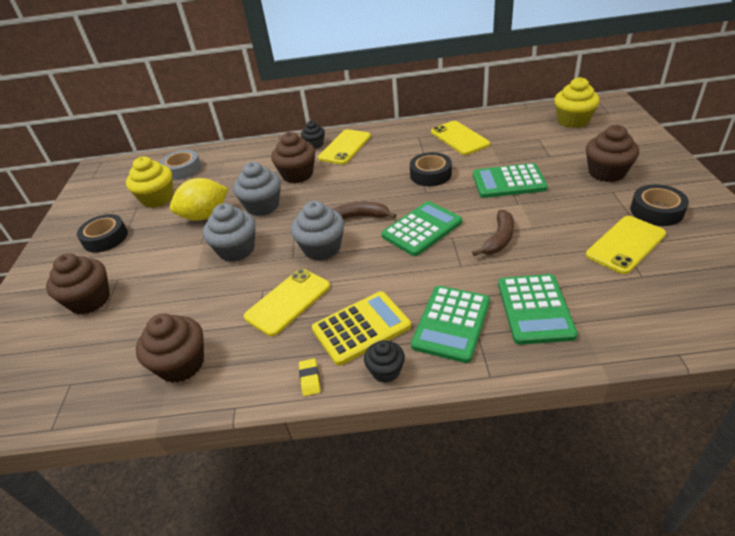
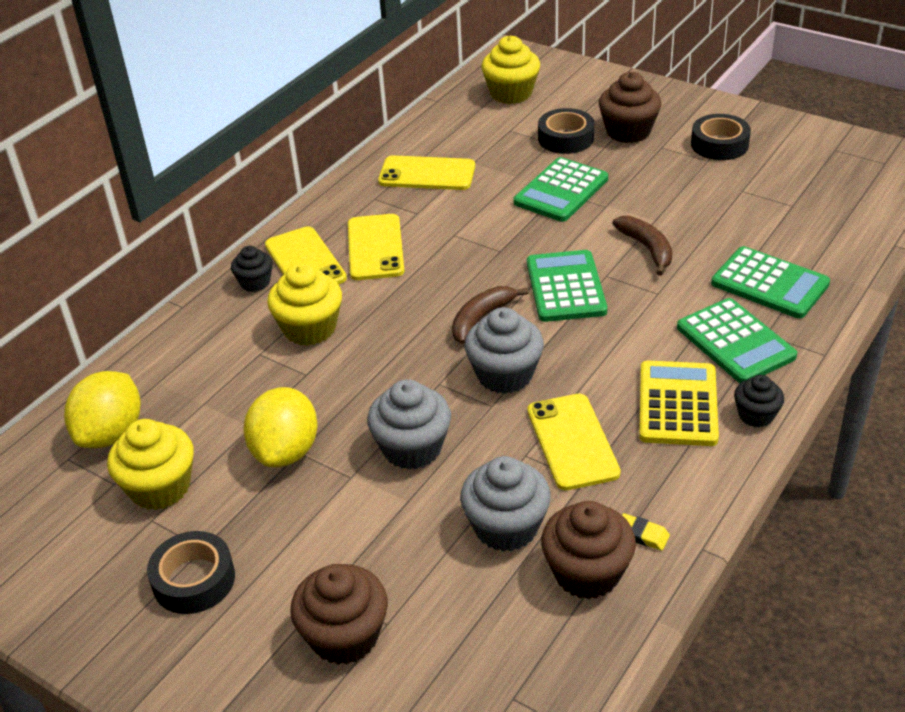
camera: 55 degrees left, 0 degrees up
grey tape [160,150,201,180] -> yellow lemon [64,371,141,448]
grey cupcake [233,162,281,216] -> grey cupcake moved to [460,456,551,552]
brown cupcake [271,132,315,183] -> yellow cupcake [267,263,342,346]
yellow eraser [299,358,321,396] -> yellow eraser moved to [622,513,670,551]
black tape [410,152,452,186] -> black tape moved to [538,108,594,154]
yellow phone [586,216,666,274] -> yellow phone moved to [348,214,404,280]

